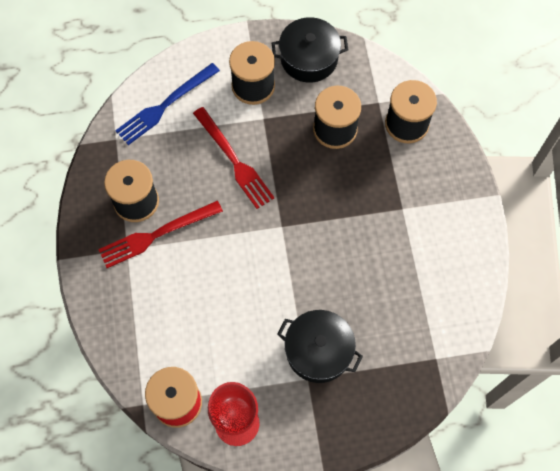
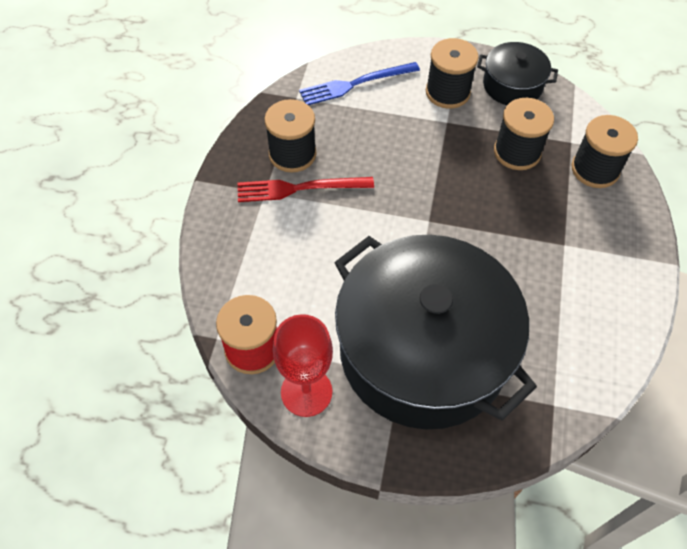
camera: 20 degrees right, 10 degrees down
red fork [193,107,275,209] -> none
black pot [277,310,363,383] -> black pot [334,235,537,429], size x2.22

